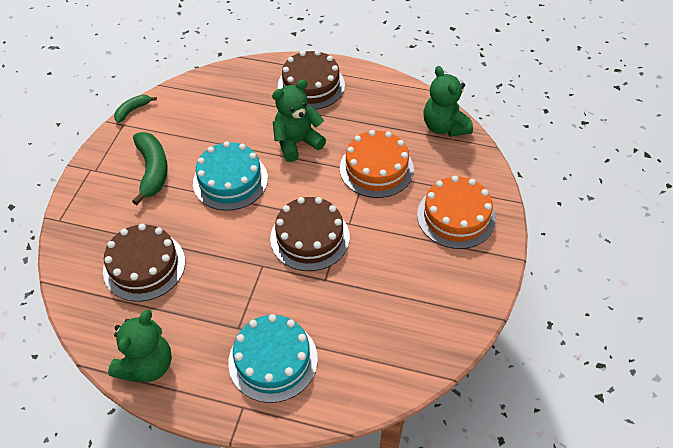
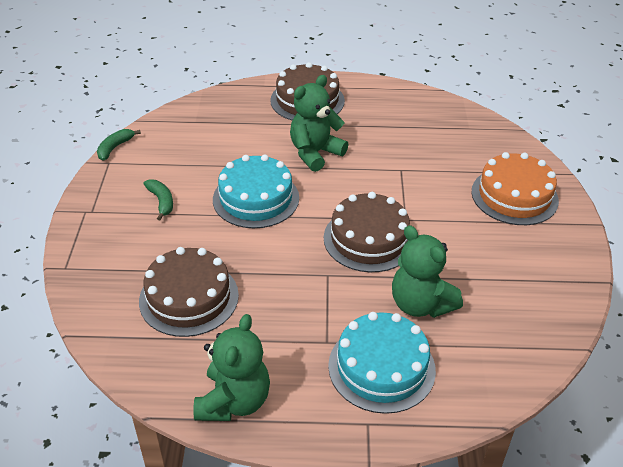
camera: 15 degrees left, 10 degrees down
green banana [132,132,168,205] -> green banana [143,179,173,220], size x0.56
orange cake [340,130,414,198] -> none
green teddy bear [423,66,473,137] -> green teddy bear moved to [392,225,463,318]

